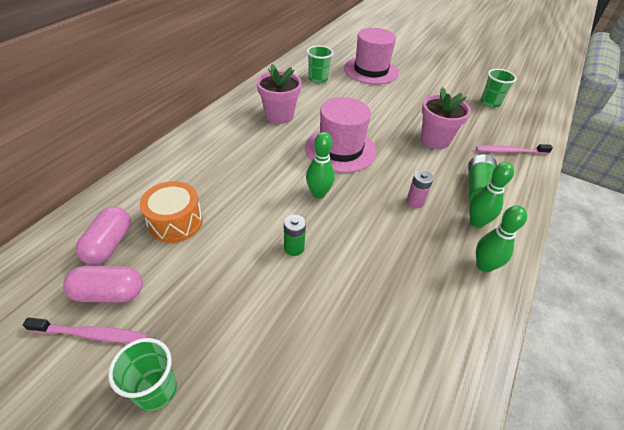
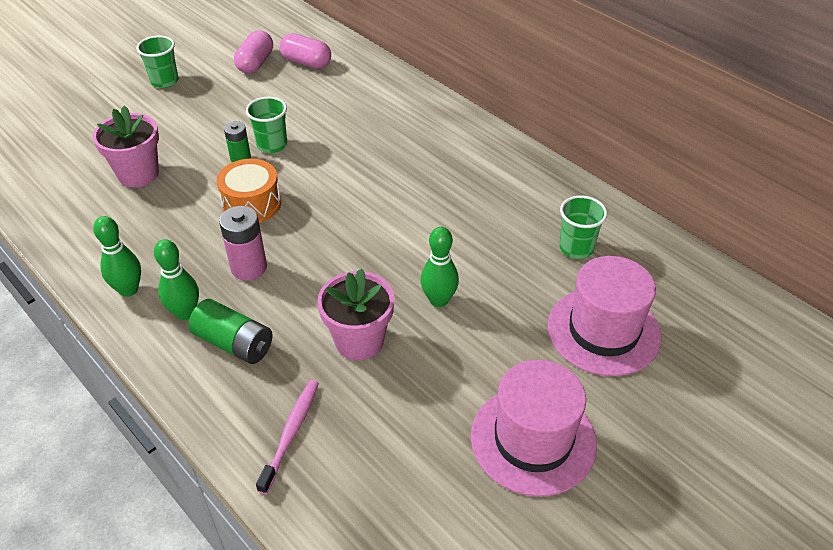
camera: 110 degrees right, 0 degrees up
pink toothbrush [23,318,148,343] -> none
orange drum [140,181,203,243] -> orange drum moved to [217,159,281,223]
pink flower pot [257,64,302,124] -> pink flower pot moved to [93,105,159,187]
pink hat [305,97,376,173] -> pink hat moved to [471,360,597,497]
green bowling pin [306,132,335,199] -> green bowling pin moved to [420,227,459,307]
pink battery [406,170,433,208] -> pink battery [219,206,267,281], size x1.54
green cup [481,69,517,108] -> green cup moved to [246,97,287,153]

